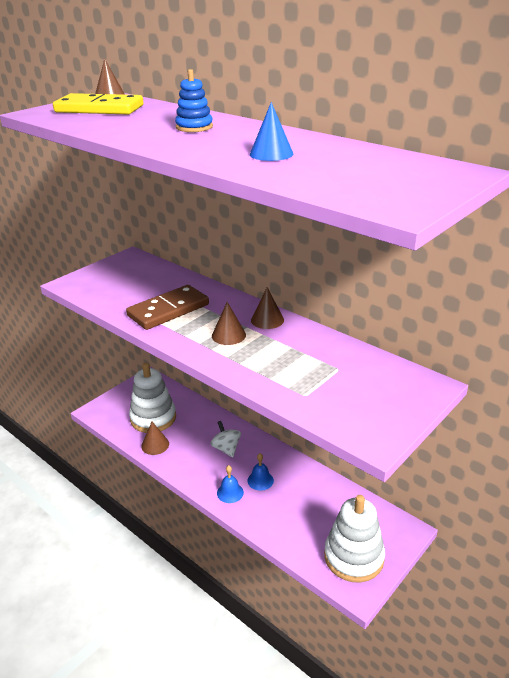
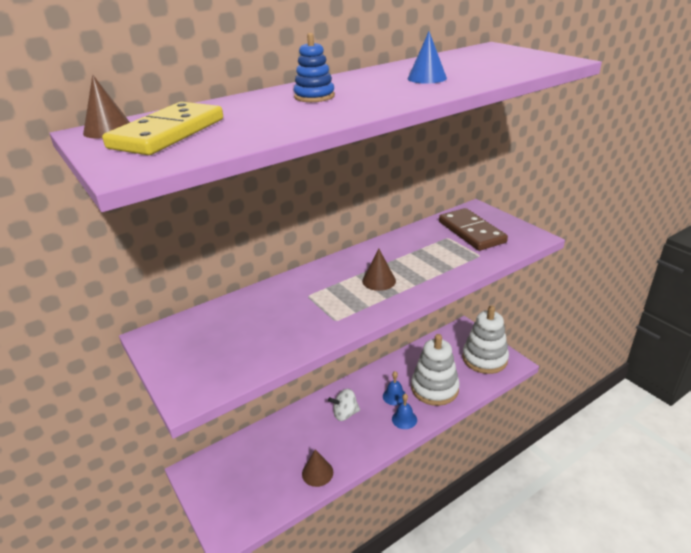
camera: 75 degrees left, 0 degrees up
brown domino [126,285,209,330] -> brown domino moved to [439,208,508,251]
white stacking toy [129,363,176,433] -> white stacking toy moved to [411,334,460,406]
brown cone [251,287,284,329] -> none

